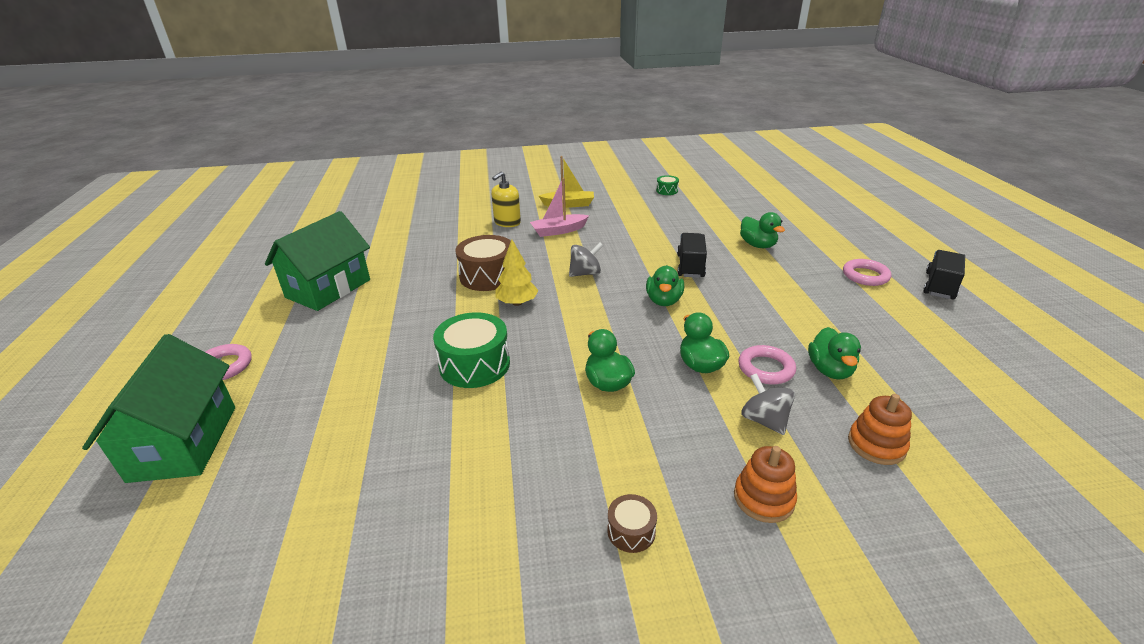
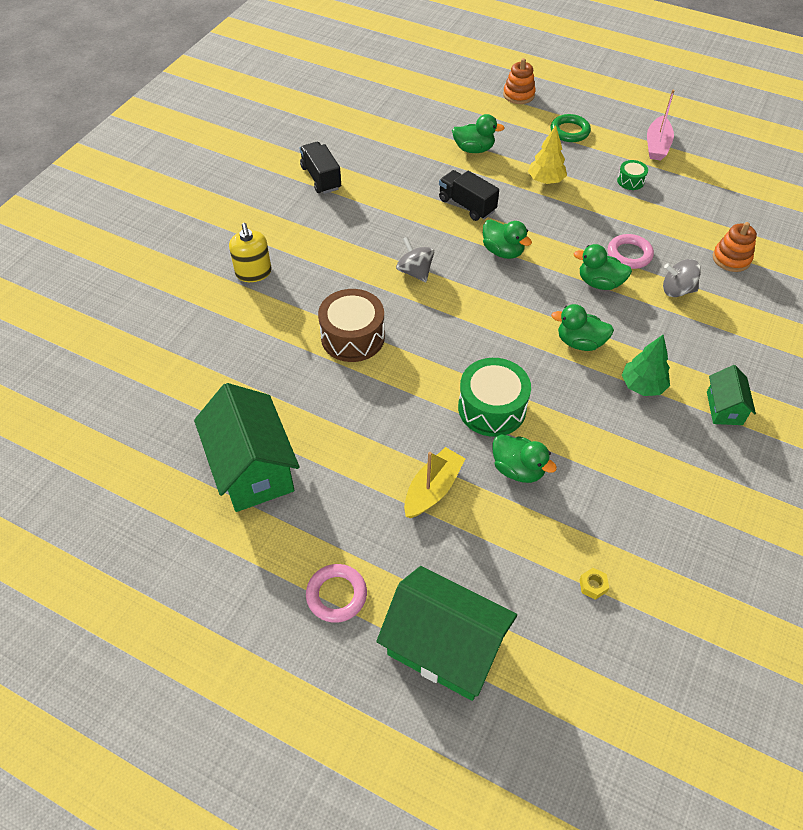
camera: 55 degrees left, 20 degrees up
yellow tree [495,239,539,306] -> yellow tree moved to [528,125,567,184]
pink boat [530,178,589,237] -> pink boat moved to [647,90,675,161]
yellow boat [539,156,594,208] -> yellow boat moved to [404,447,466,518]
grey spinning top [569,243,603,277] -> grey spinning top turned 45 degrees counterclockwise [396,237,434,282]
brown drum [607,494,657,553] -> green house [707,365,756,425]
green drum [656,175,679,195] -> green drum moved to [617,160,648,190]
orange stacking toy [734,446,797,523] -> orange stacking toy moved to [503,58,536,104]
green duck [808,327,861,380] -> green duck moved to [492,434,557,483]
pink ring [843,259,891,286] -> green ring [551,114,591,142]
black truck [923,250,965,299] -> black truck moved to [300,142,341,194]
none -> yellow nut [579,568,609,600]
none -> green tree [622,335,670,396]

